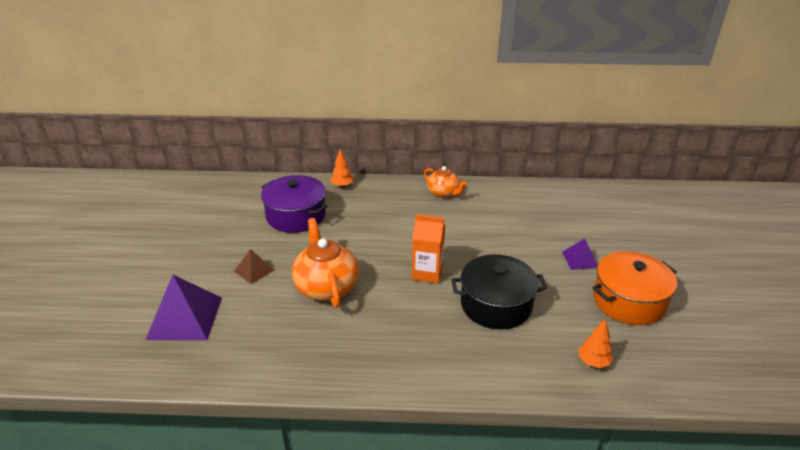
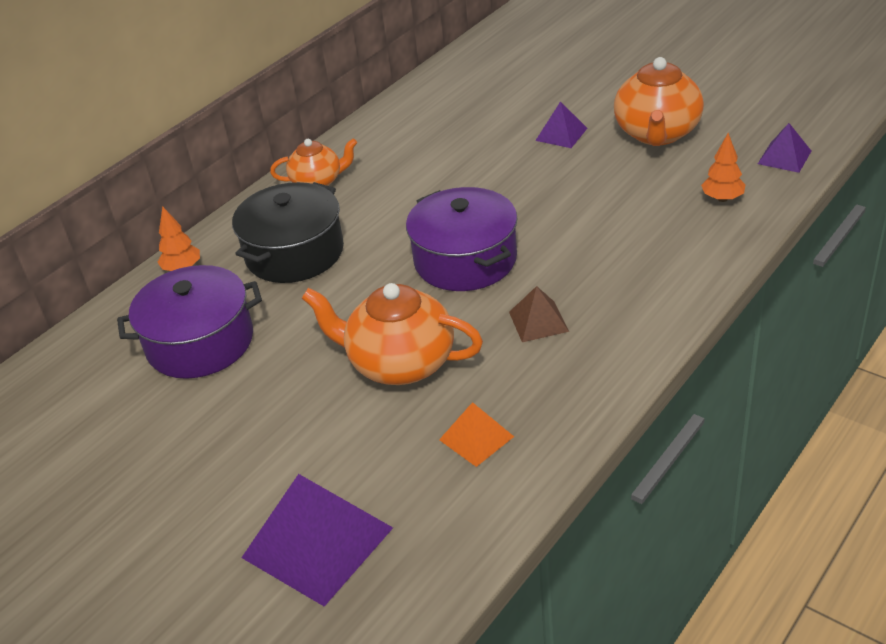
camera: 50 degrees left, 5 degrees up
brown pyramid [234,249,274,284] -> brown pyramid moved to [509,286,569,342]
orange carton [412,214,445,284] -> purple pot [406,187,518,291]
black pot [451,254,547,329] -> black pot moved to [232,182,344,283]
orange pot [592,251,677,325] -> orange teapot [614,57,704,146]
none -> orange pyramid [439,402,514,467]
none -> purple pyramid [758,123,811,173]

